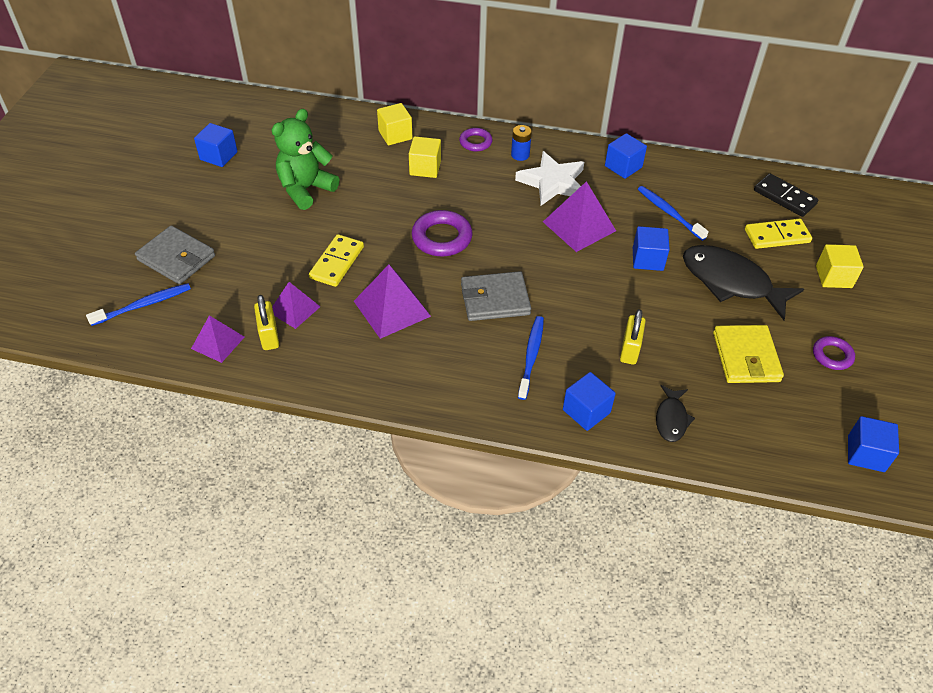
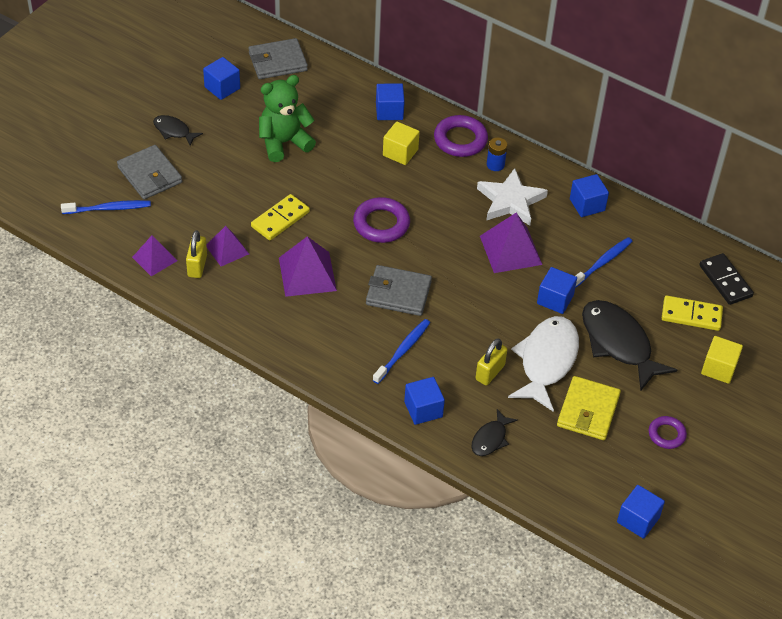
camera: 20 degrees right, 0 degrees up
yellow cube [377,103,412,145] -> blue cube [376,83,405,120]
purple ring [459,128,493,152] -> purple ring [434,115,488,157], size x1.65
blue toothbrush [638,186,708,241] -> blue toothbrush turned 60 degrees clockwise [575,237,633,288]
none -> black fish [153,115,203,146]
none -> grey wallet [249,38,308,79]
none -> white fish [508,316,579,412]

